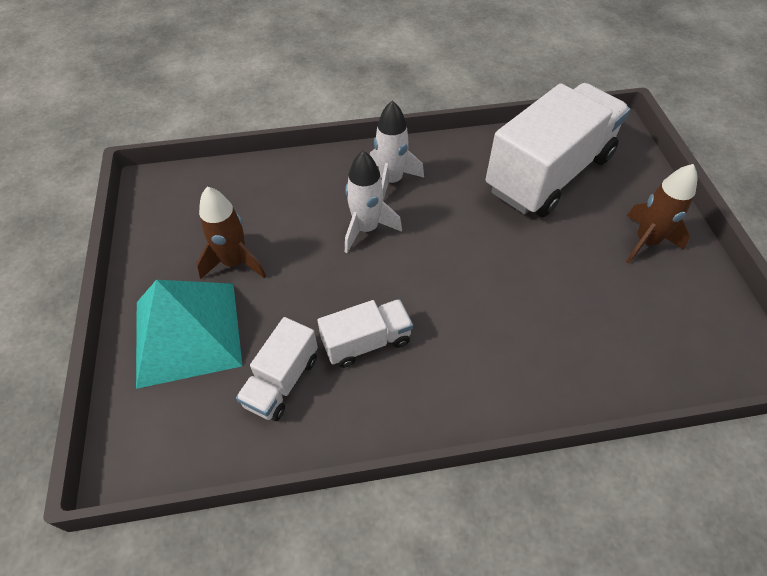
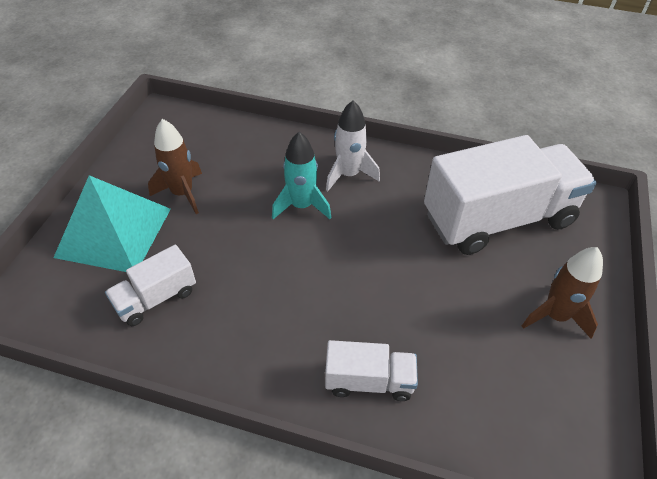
camera: 25 degrees right, 5 degrees down
white truck [318,299,413,368] -> white truck moved to [325,340,418,401]
white rocket [345,151,402,253] -> turquoise rocket [272,132,331,219]

